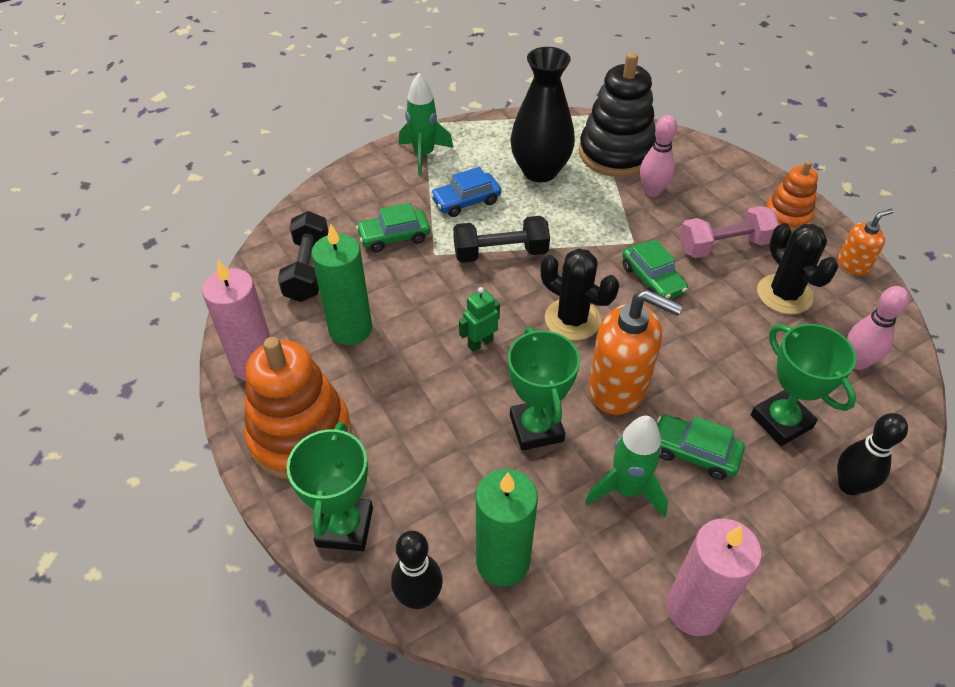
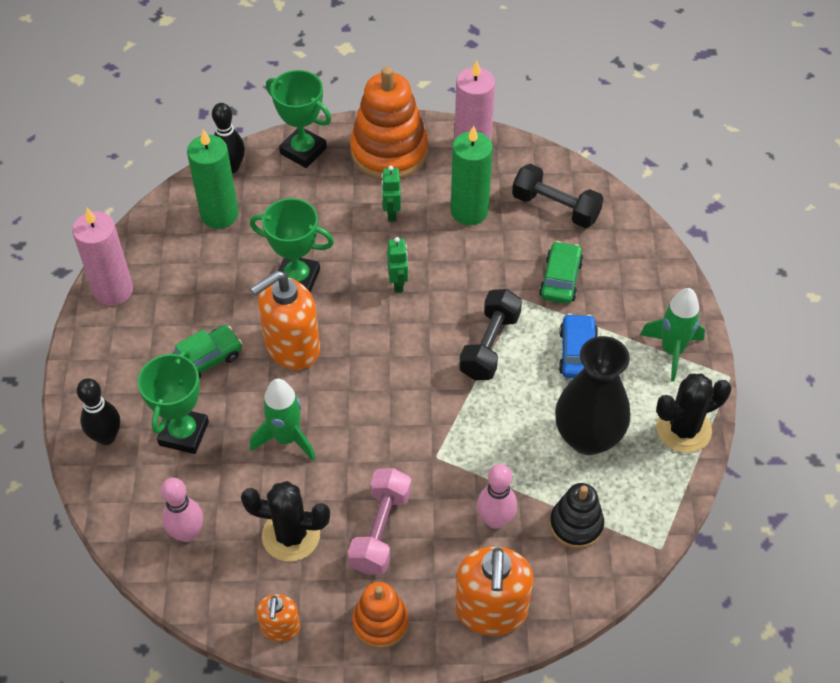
camera: 120 degrees right, 5 degrees up
black cactus [541,248,619,341] -> black cactus moved to [656,374,731,453]
black stacking toy [579,52,656,177] -> black stacking toy [550,483,604,549], size x0.57
green rocket [585,416,668,517] -> green rocket moved to [250,379,316,461]
green car [622,239,688,299] -> none
green trophy [751,324,856,446] -> green trophy turned 75 degrees counterclockwise [138,349,209,454]
none -> green robot [382,166,401,221]
none -> orange soap dispenser [455,547,534,636]

